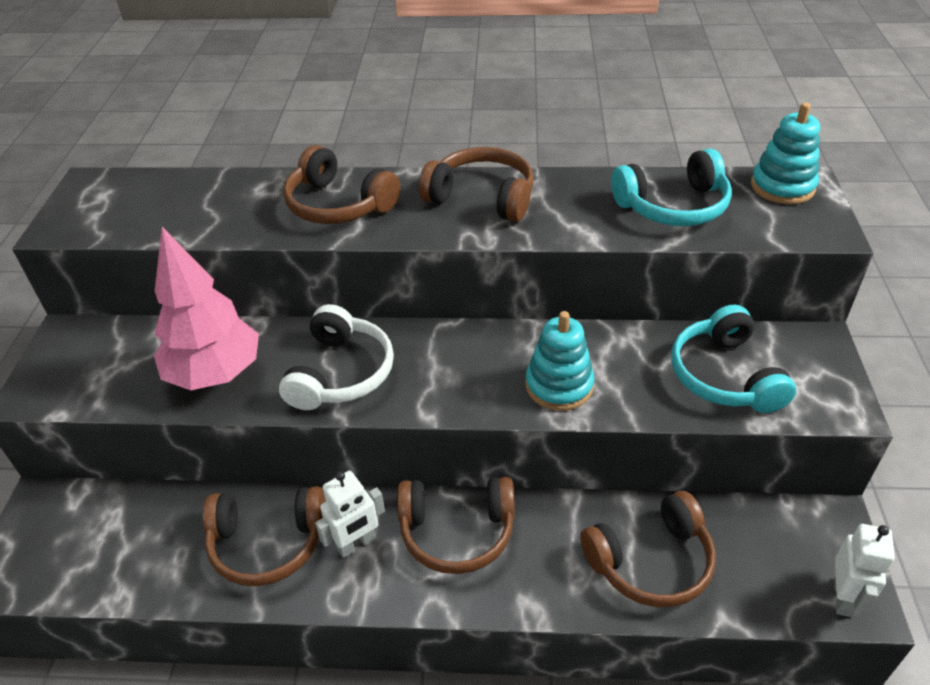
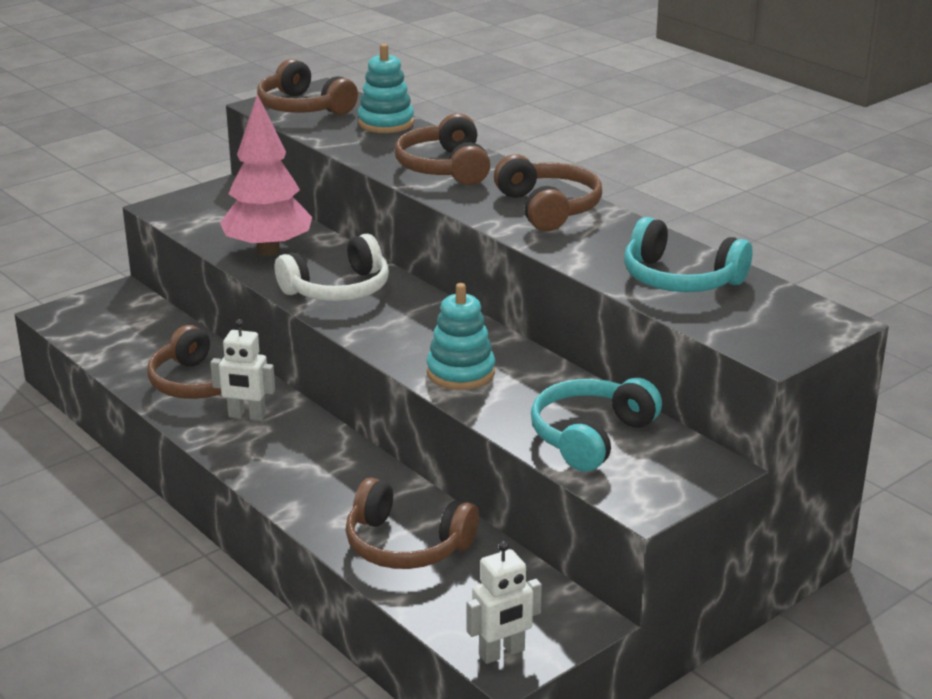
camera: 45 degrees right, 15 degrees down
brown headphones [397,477,515,574] -> brown headphones moved to [257,59,358,115]
turquoise stacking toy [751,103,820,204] -> turquoise stacking toy moved to [358,44,414,133]

